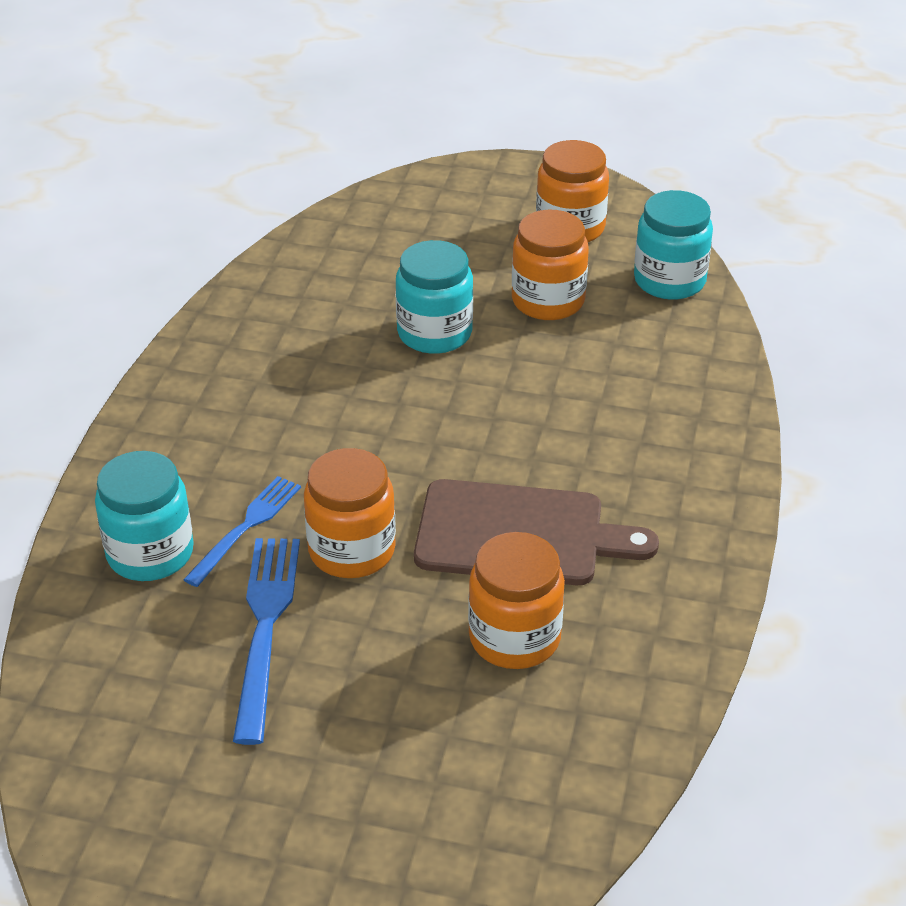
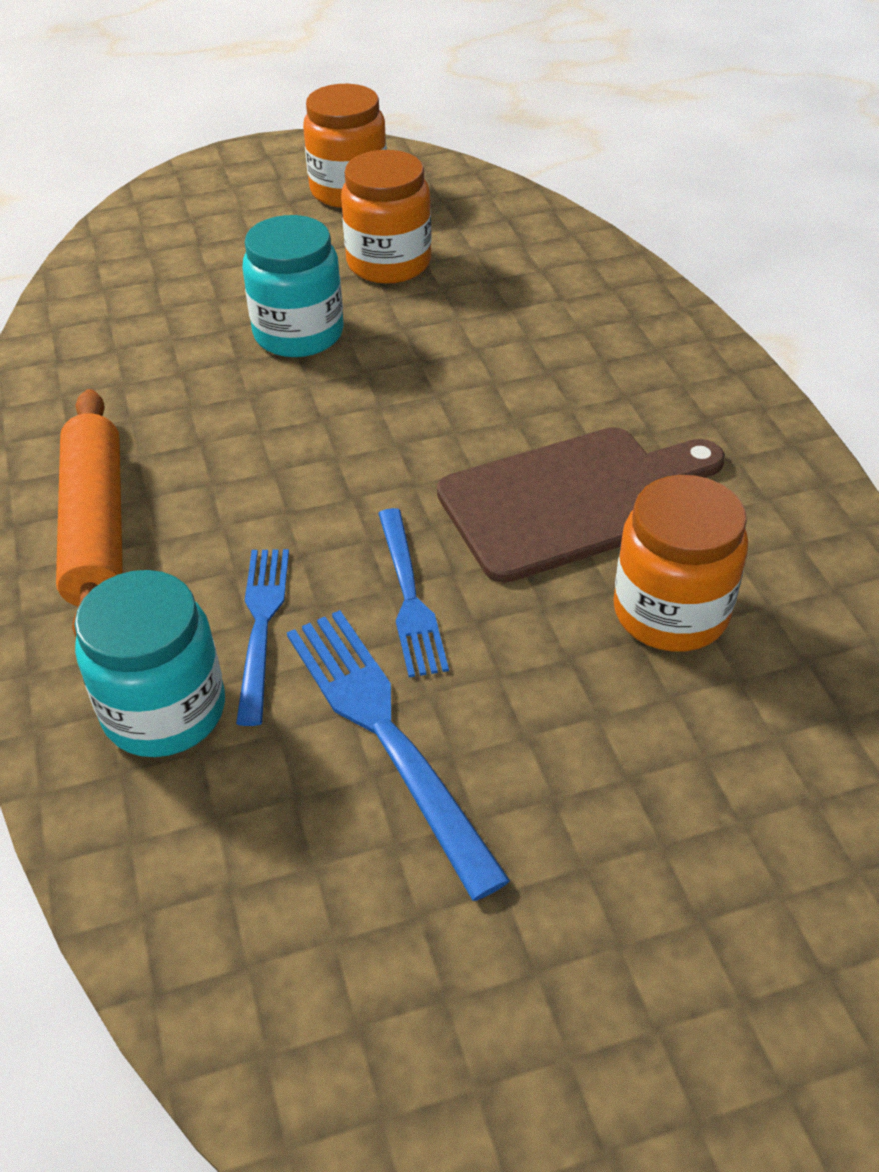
camera: 30 degrees left, 5 degrees up
orange jar [304,448,396,578] -> blue fork [378,508,449,678]
turquoise jar [634,190,713,300] -> none
none -> orange rolling pin [56,389,123,637]

